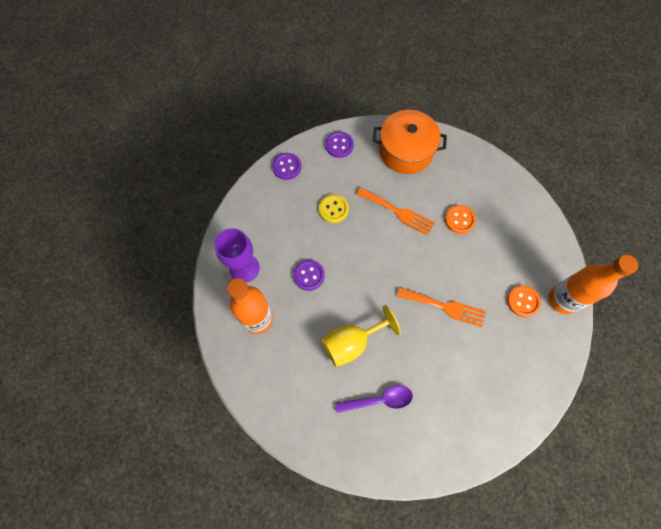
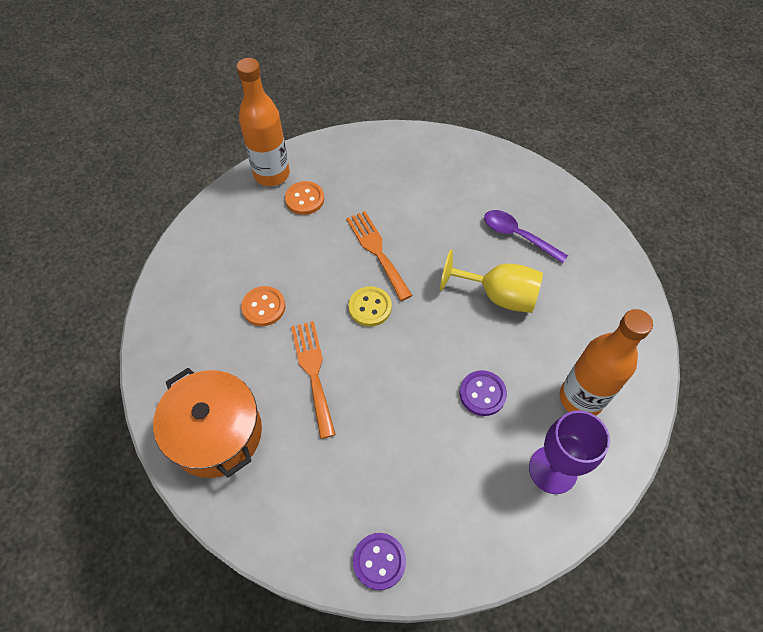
camera: 135 degrees left, 10 degrees down
yellow button [319,195,349,223] -> yellow button moved to [348,286,392,327]
purple button [325,131,354,158] -> none

